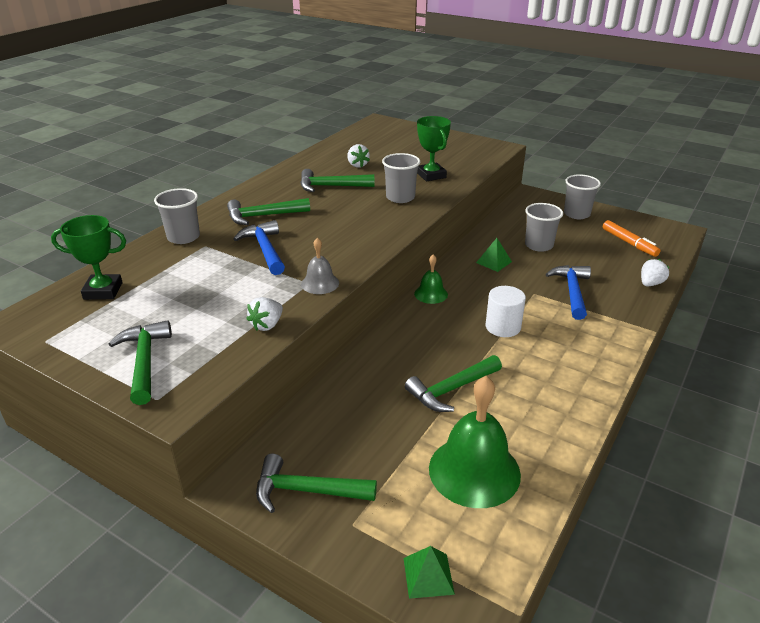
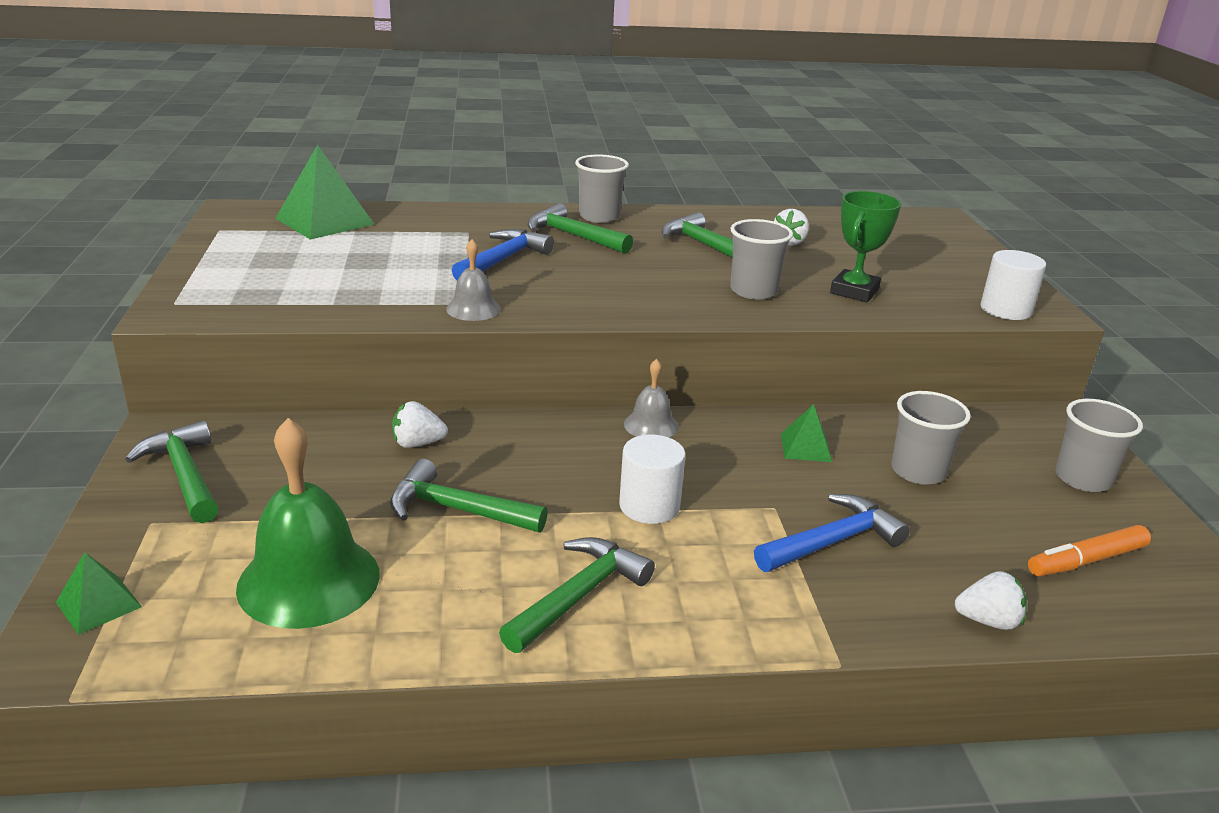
camera: 50 degrees right, 5 degrees down
green trophy [51,215,126,300] -> green pyramid [275,145,375,240]
green hammer [109,320,172,405] -> green hammer moved to [499,537,655,653]
grey cup [154,188,200,244] -> grey cup moved to [575,154,629,223]
white strawberry [246,297,283,331] -> white strawberry moved to [392,401,448,448]
green bell [414,255,448,304] -> grey bell [624,359,678,437]
orange marker [603,220,661,257] -> orange marker turned 45 degrees clockwise [1028,525,1151,576]
none -> white cylinder [980,250,1046,320]

